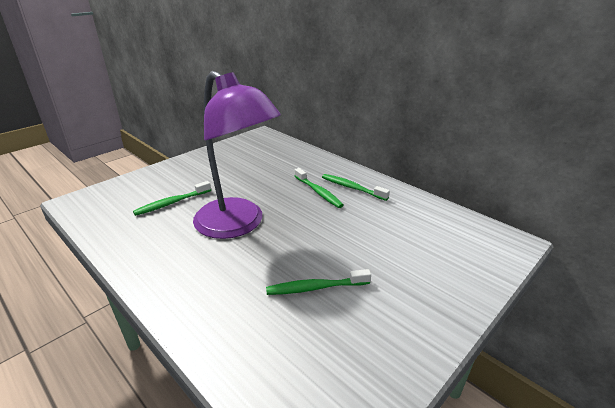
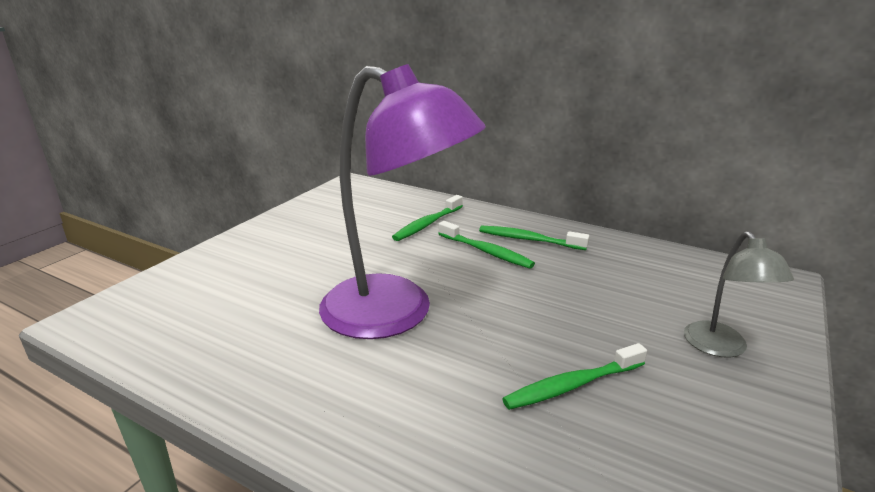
camera: 15 degrees left, 5 degrees down
green toothbrush [133,181,211,216] -> green toothbrush moved to [392,195,463,241]
none -> grey lamp [684,231,794,358]

